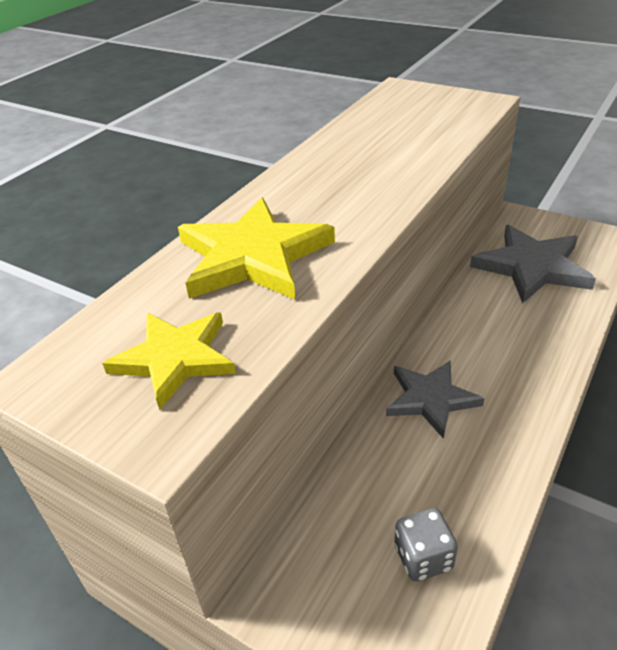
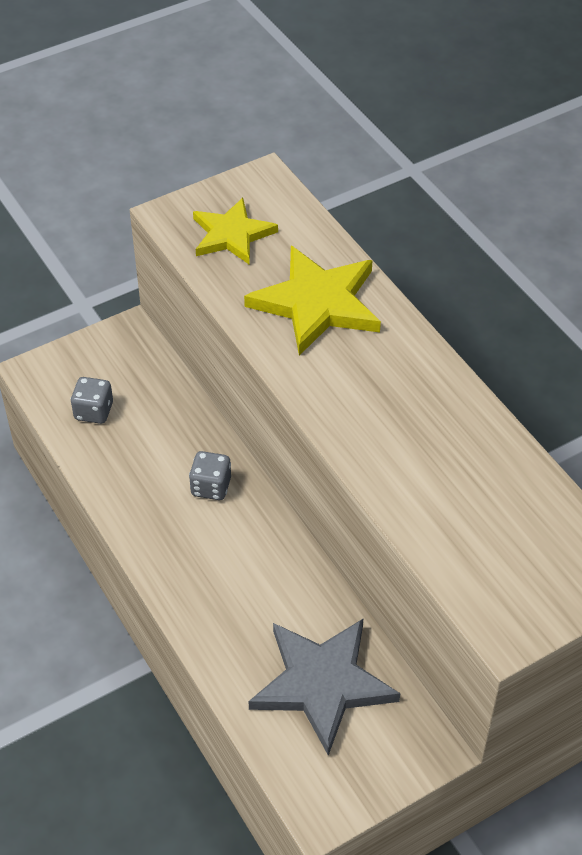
camera: 115 degrees right, 10 degrees up
grey star [386,360,484,439] -> grey dice [189,451,231,500]

